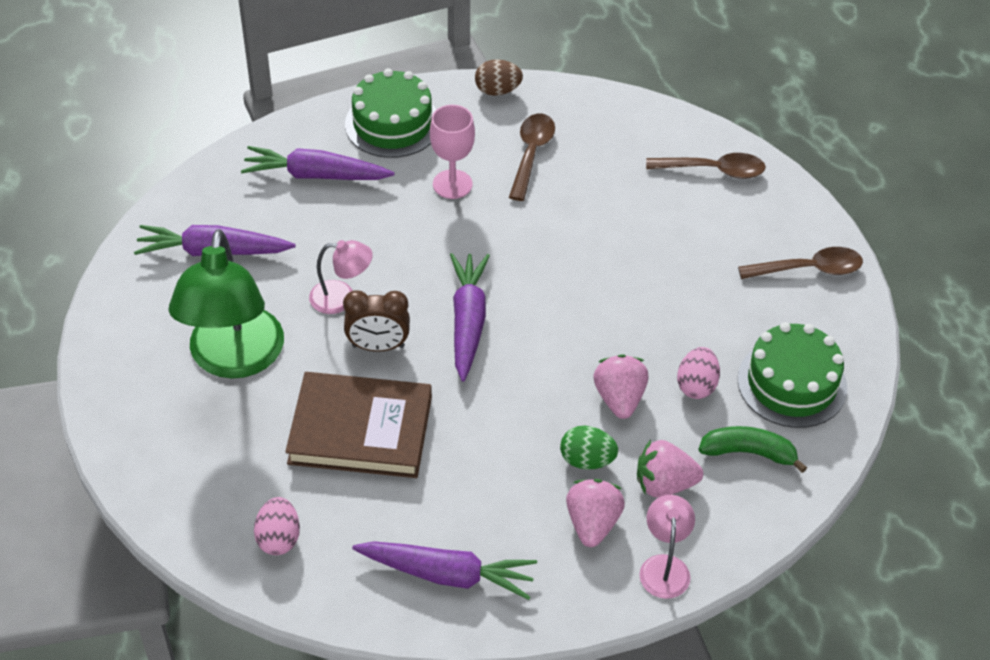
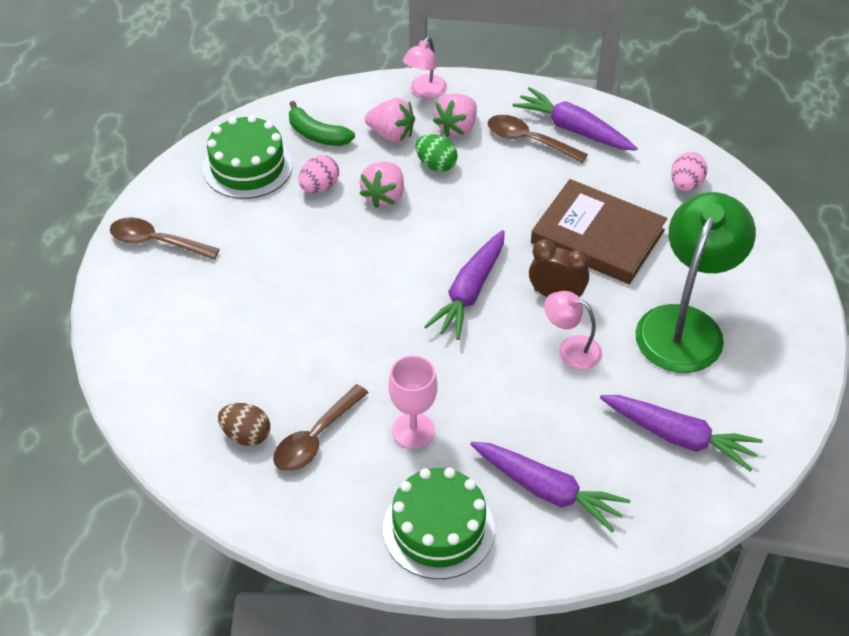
camera: 155 degrees left, 0 degrees up
brown egg [475,59,523,96] -> brown egg moved to [218,403,270,446]
brown spoon [646,153,766,179] -> brown spoon moved to [488,115,588,163]

